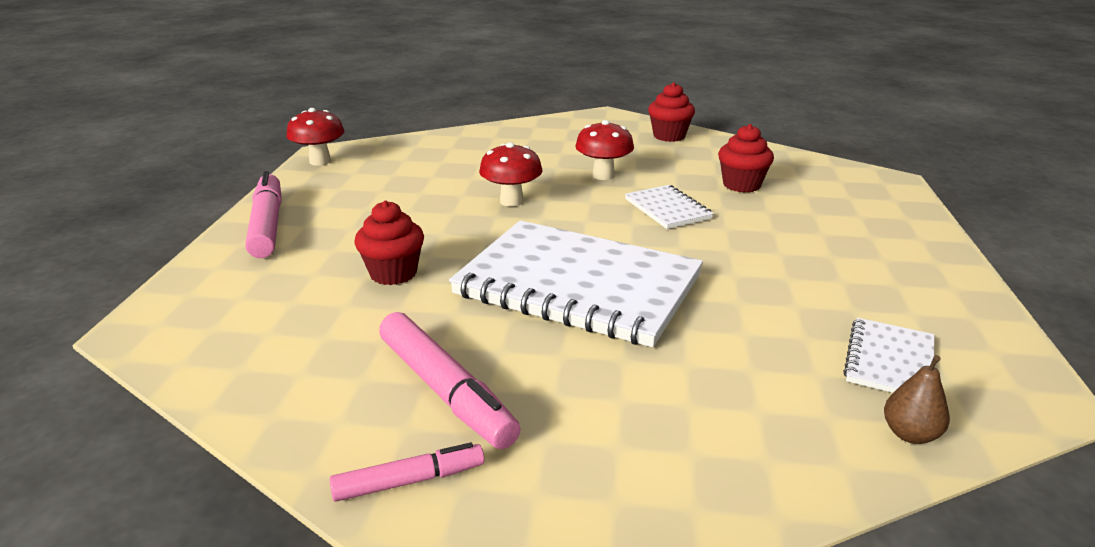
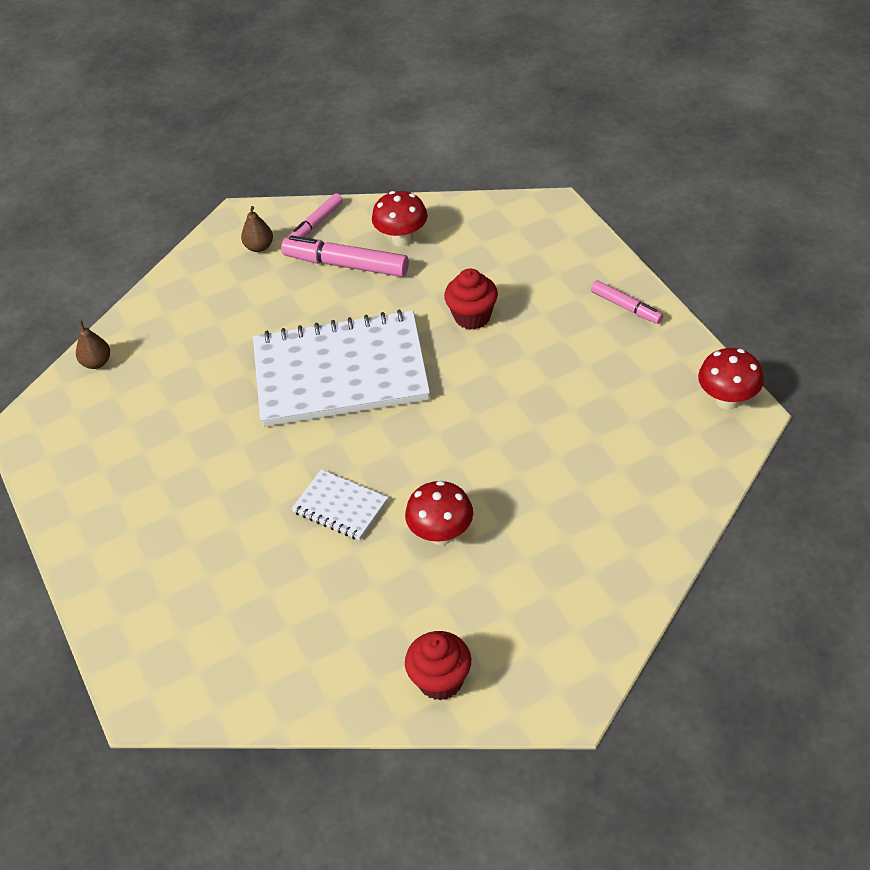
camera: 150 degrees right, 20 degrees up
pink marker [245,171,282,258] -> pink marker [591,280,663,324], size x0.59
red mushroom [479,142,542,207] -> red mushroom moved to [372,191,428,247]
red cupcake [718,124,774,193] -> none
white notebook [843,318,934,393] -> none
none -> brown pear [241,206,273,252]

